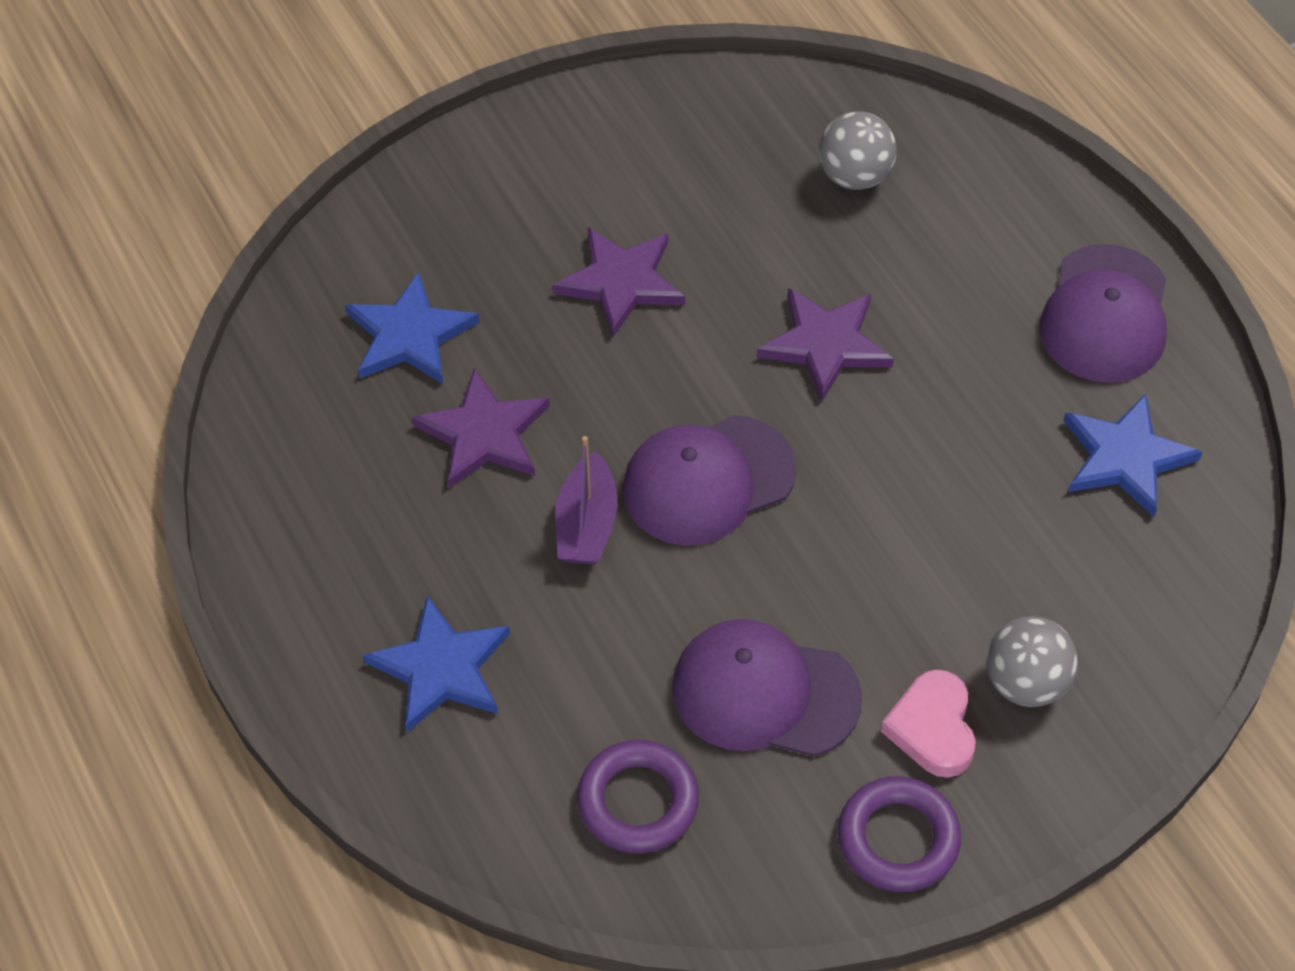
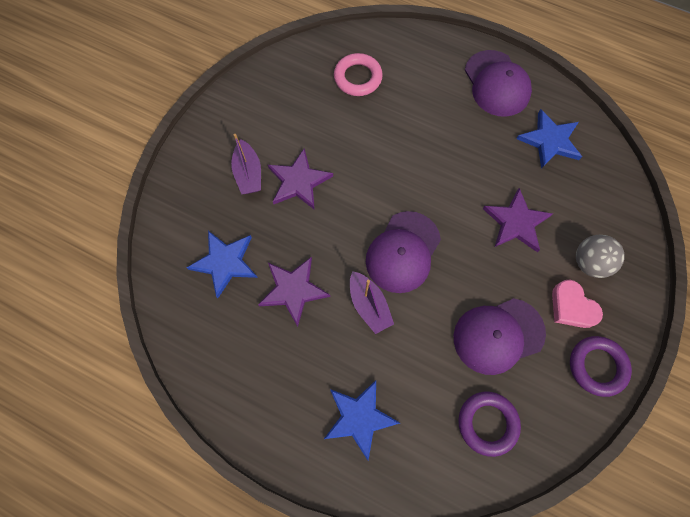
camera: 35 degrees left, 15 degrees up
purple star [757,288,894,402] -> purple star moved to [483,188,553,252]
grey ball [819,111,897,190] -> pink ring [334,53,383,96]
none -> purple boat [231,134,261,194]

